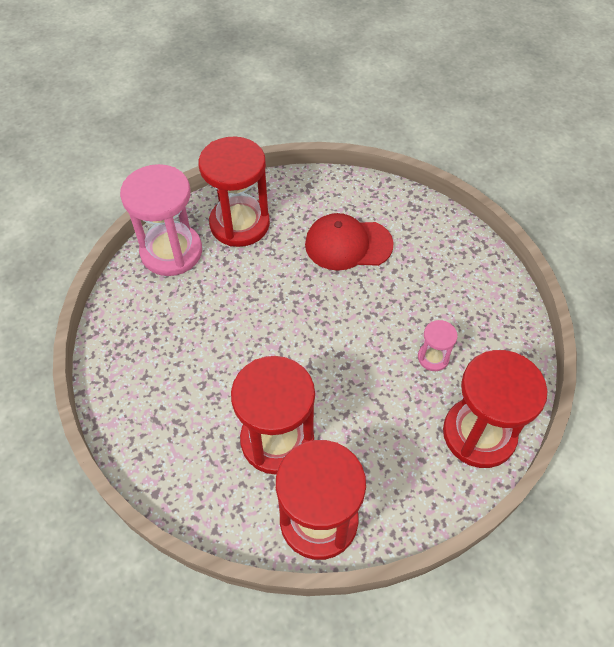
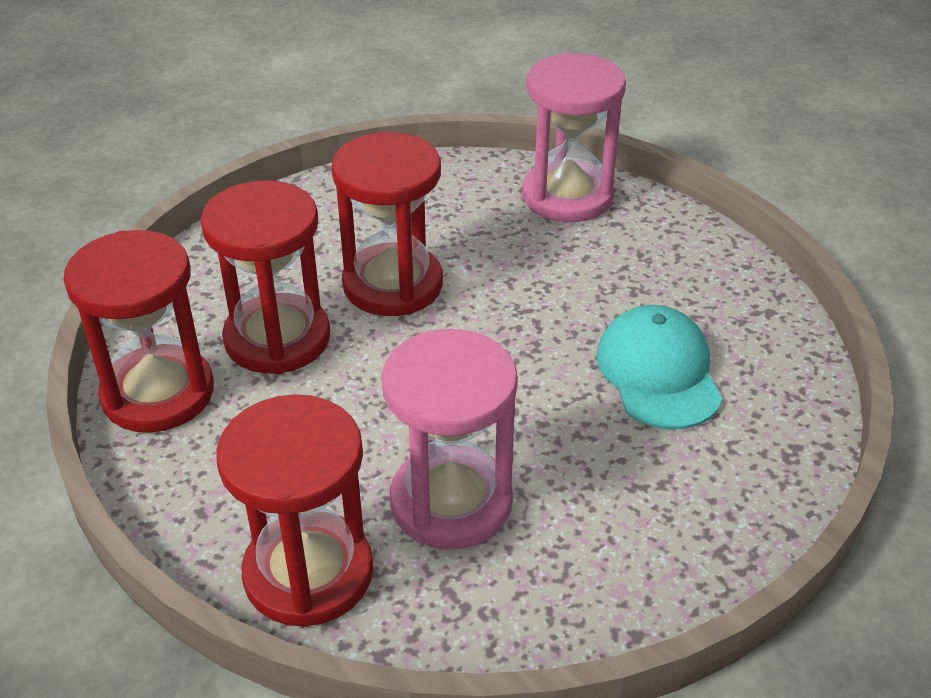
camera: 80 degrees right, 15 degrees down
red hourglass [199,136,270,247] -> red hourglass moved to [331,132,443,316]
red cap [305,213,394,270] -> turquoise cap [596,305,722,429]
pink hourglass [418,320,458,371] -> pink hourglass [382,329,518,549], size x2.16

